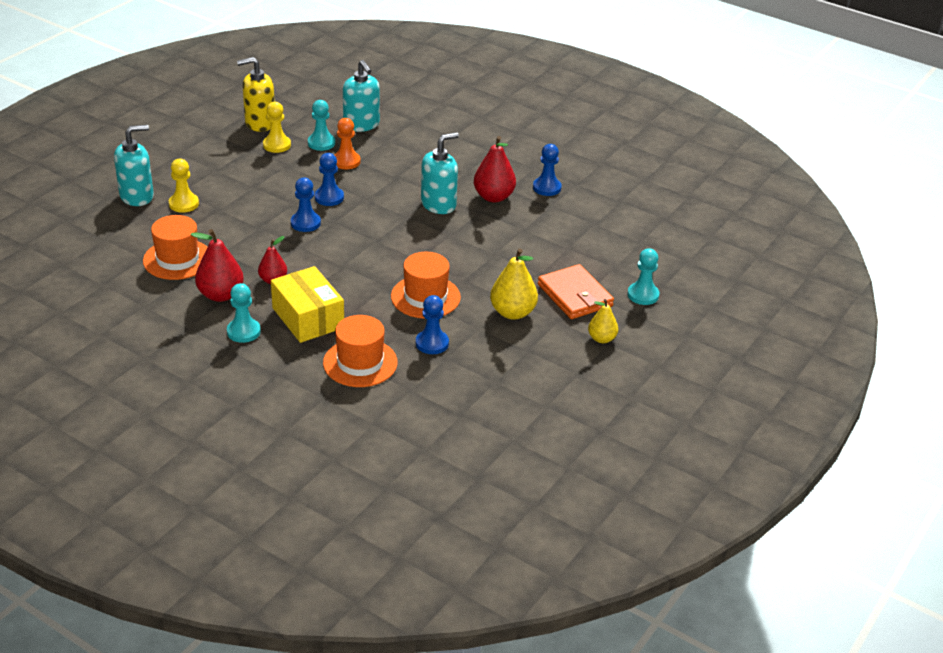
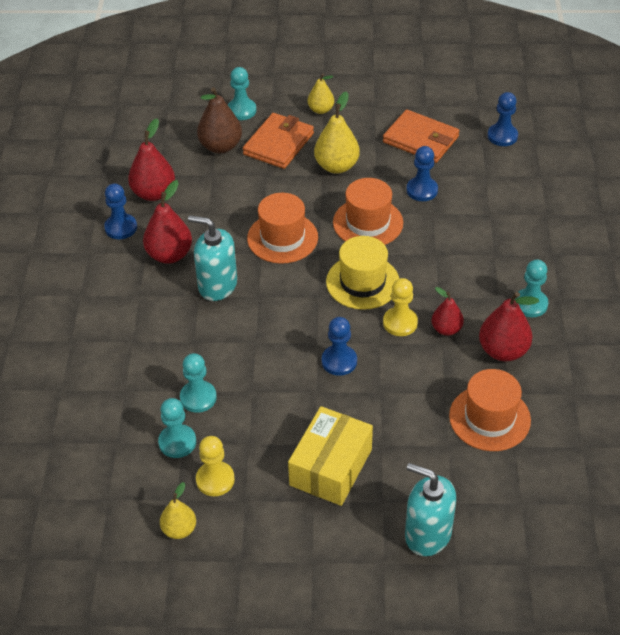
camera: 120 degrees left, 10 degrees up
yellow pawn [169,159,199,213] -> yellow pawn moved to [383,278,418,336]
yellow soap dispenser [237,57,275,132] -> yellow pear [160,482,196,539]
yellow box [271,266,344,343] -> yellow box moved to [288,406,373,506]
blue pawn [315,153,344,206] -> blue pawn moved to [488,92,518,146]
orange hat [323,315,398,387] -> orange hat moved to [247,193,318,264]
orange pawn [334,118,361,169] -> turquoise pawn [180,353,217,413]
turquoise soap dispenser [343,60,380,132] -> none
none -> red pear [128,119,175,201]
none -> brown pear [197,87,242,153]
none -> yellow hat [326,236,399,310]
none -> orange wallet [383,109,459,163]

